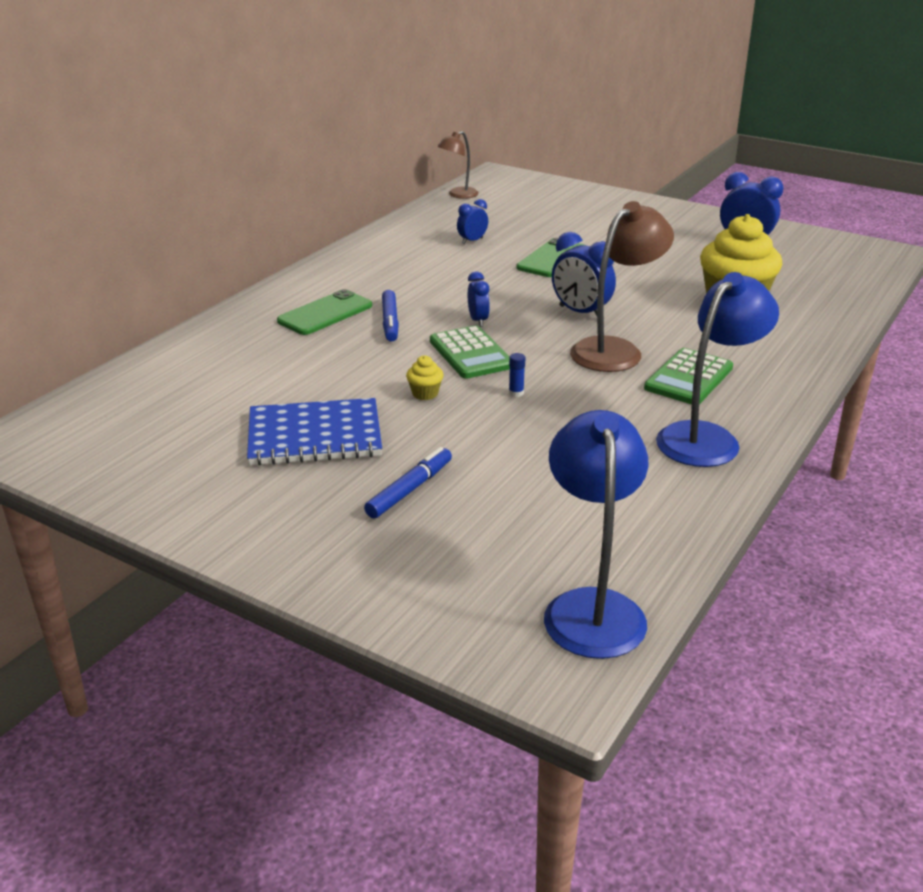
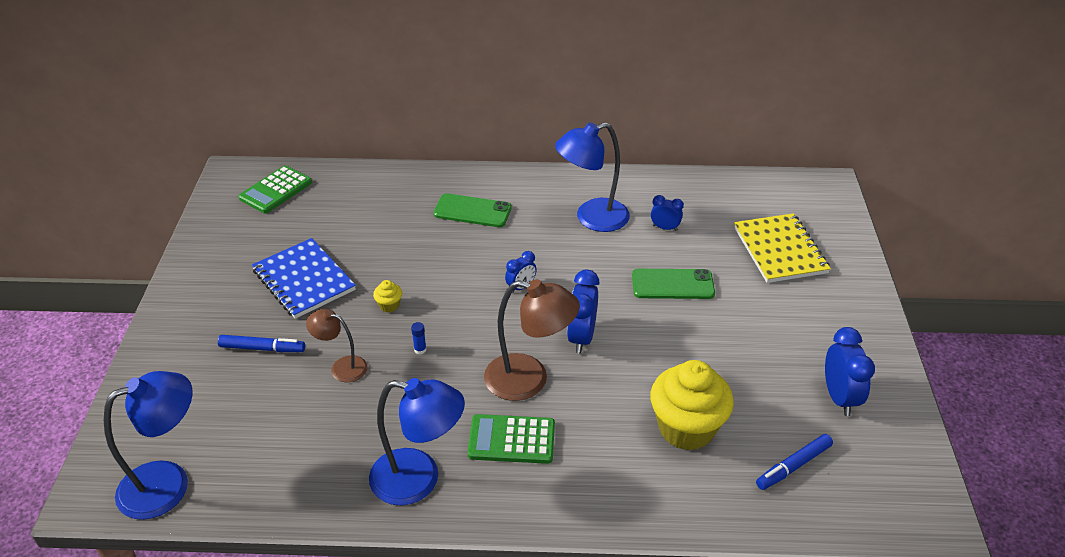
camera: 60 degrees right, 10 degrees up
blue marker [382,290,399,342] -> blue marker moved to [756,434,833,490]
green calculator [430,325,510,379] -> green calculator moved to [239,166,312,214]
brown lamp [437,131,479,199] -> brown lamp moved to [306,309,368,382]
none -> blue lamp [555,122,630,232]
none -> yellow notebook [734,213,831,283]

